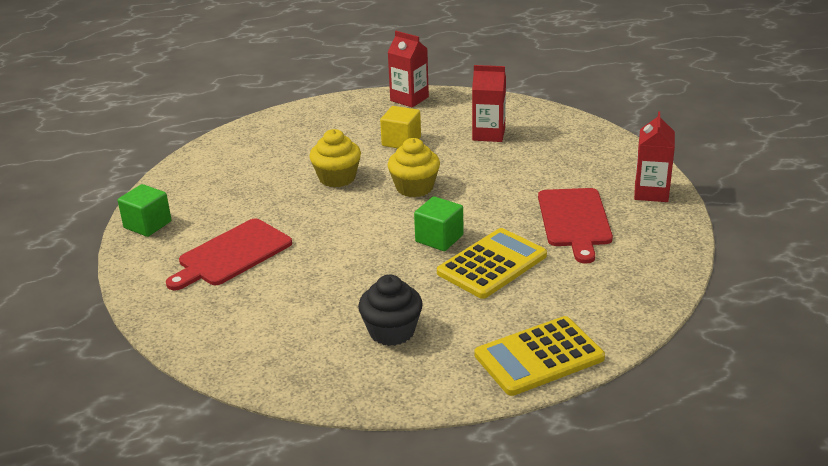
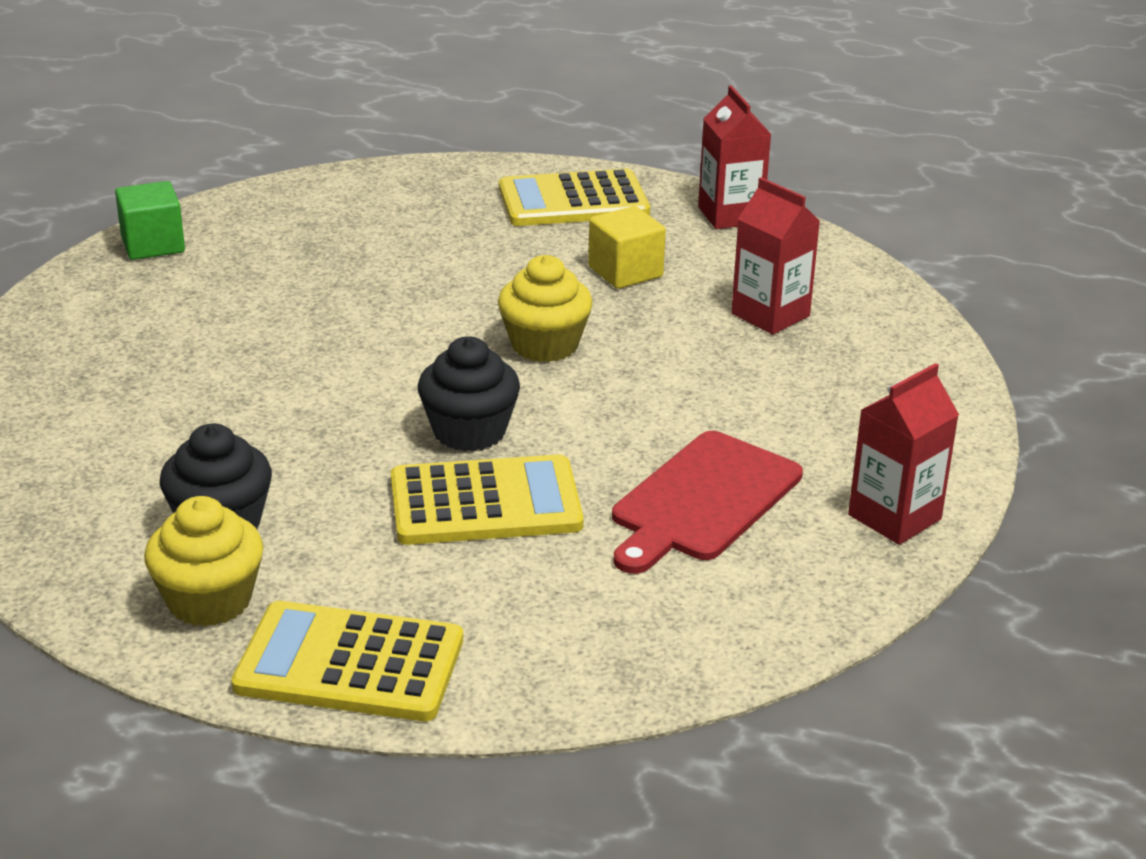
camera: 35 degrees right, 0 degrees up
red cutting board [166,219,292,290] -> none
yellow cupcake [309,129,361,187] -> yellow cupcake moved to [144,496,264,627]
green cube [414,196,463,251] -> black cupcake [418,336,520,452]
none -> yellow calculator [499,169,650,226]

